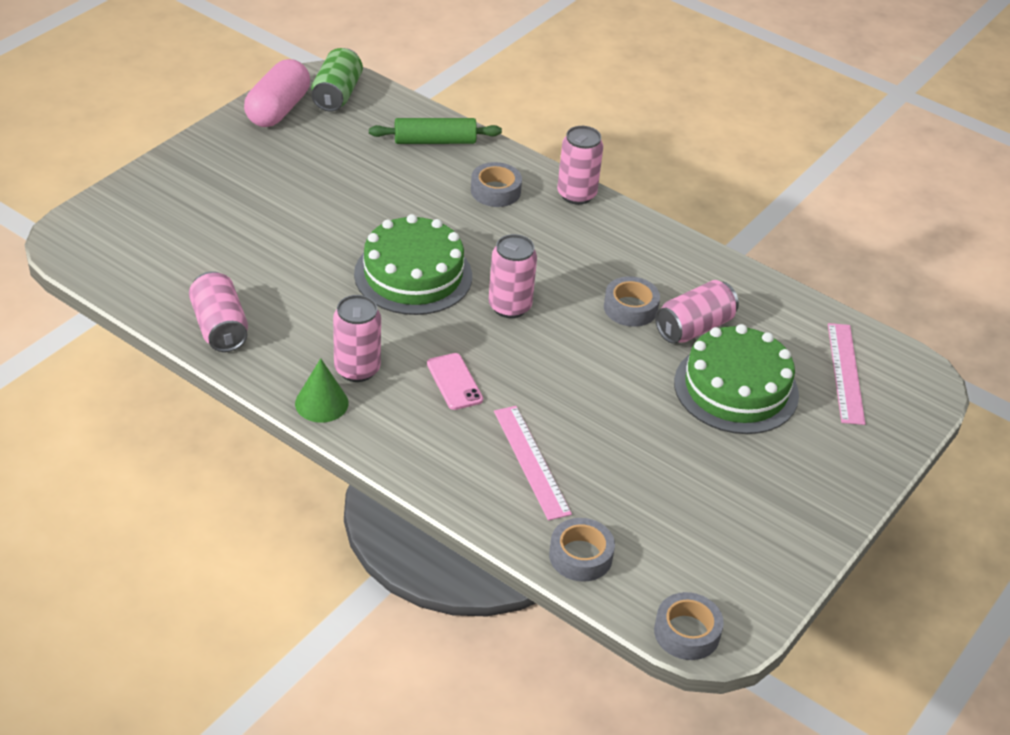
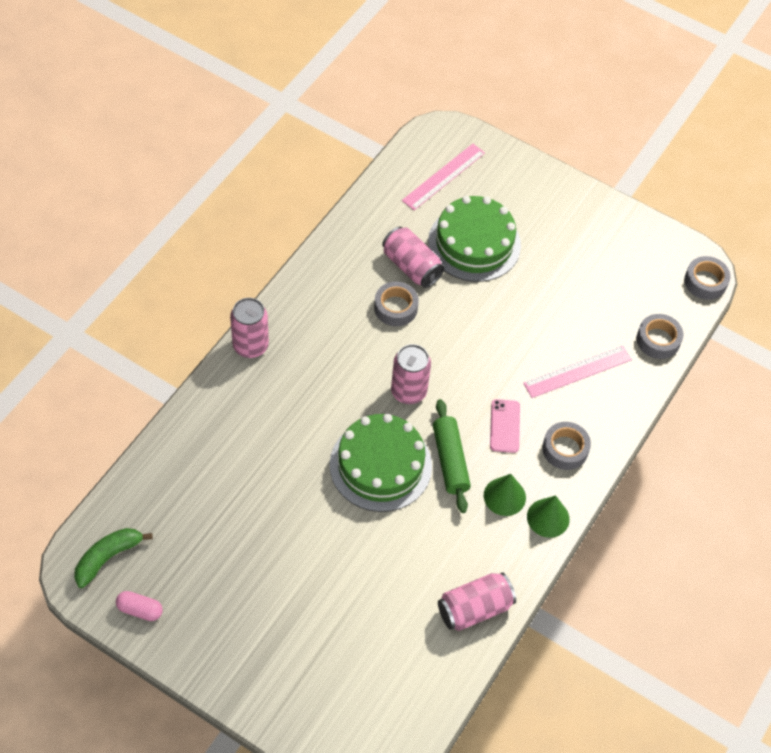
camera: 95 degrees left, 15 degrees up
pink capsule [244,59,310,127] -> pink capsule [116,591,163,621], size x0.50
green can [311,48,363,112] -> green banana [74,528,153,588]
pink can [333,295,381,382] -> green cone [484,474,526,516]
green rolling pin [369,118,502,144] -> green rolling pin moved to [433,399,471,513]
pink phone [427,353,483,410] -> pink phone turned 60 degrees counterclockwise [490,399,520,453]
grey tape [471,162,522,207] -> grey tape moved to [542,422,591,470]
pink ruler [828,323,865,425] -> pink ruler turned 45 degrees counterclockwise [402,144,485,210]

